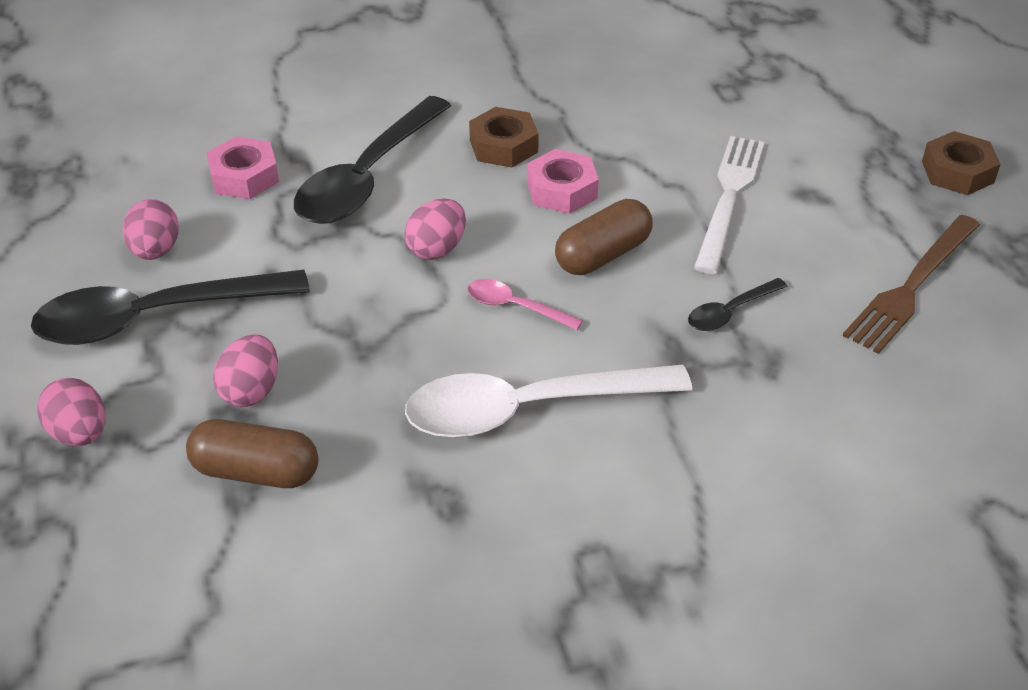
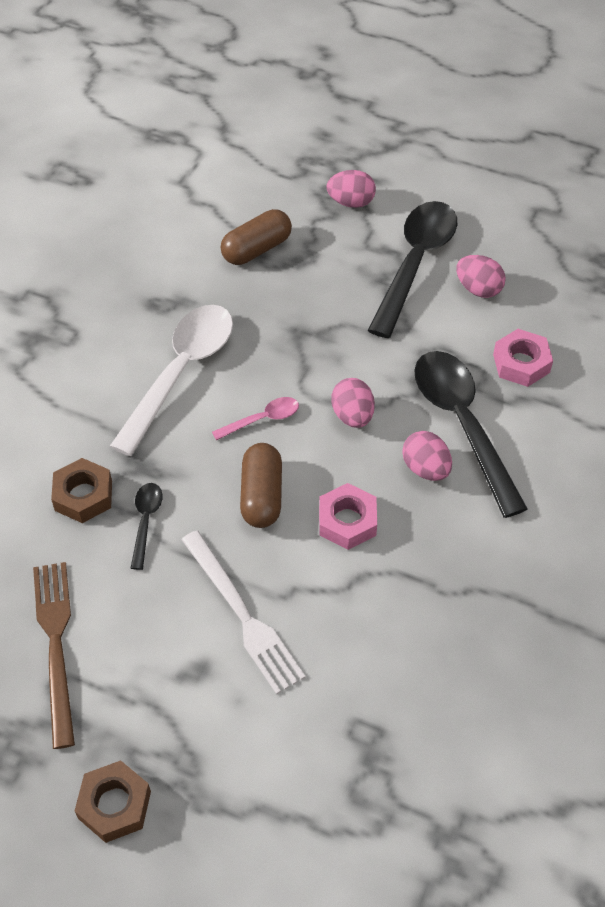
camera: 130 degrees right, 10 degrees up
pink egg [213,334,278,407] -> pink egg moved to [402,431,452,481]
brown nut [469,107,539,168] -> brown nut moved to [51,458,112,523]

